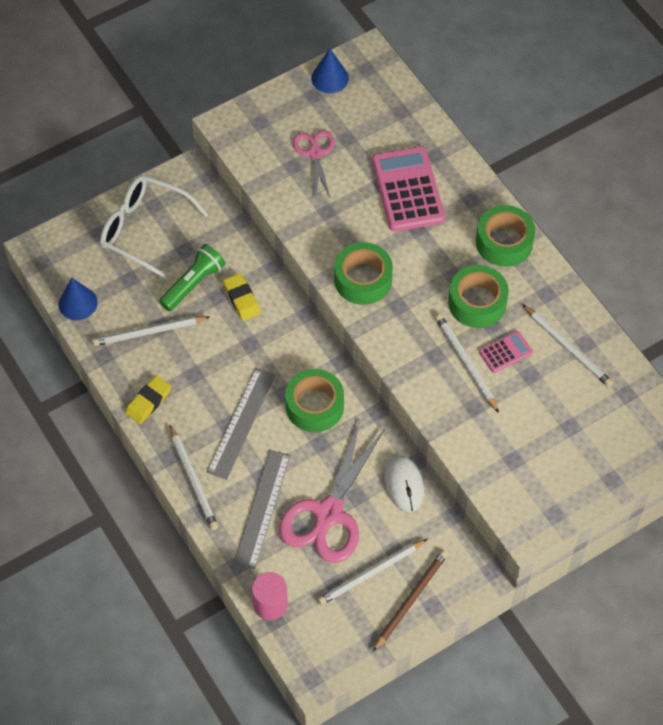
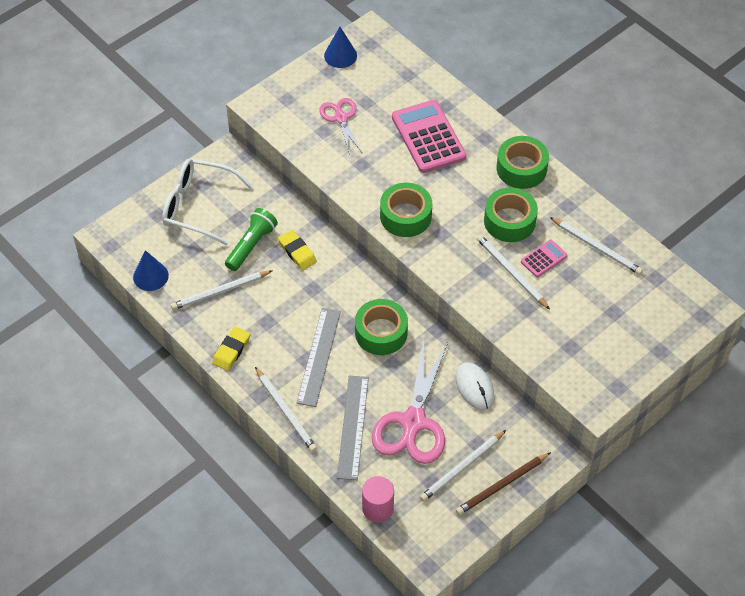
camera: 10 degrees left, 5 degrees down
brown pencil [373,550,448,651] -> brown pencil turned 150 degrees counterclockwise [456,452,551,515]

